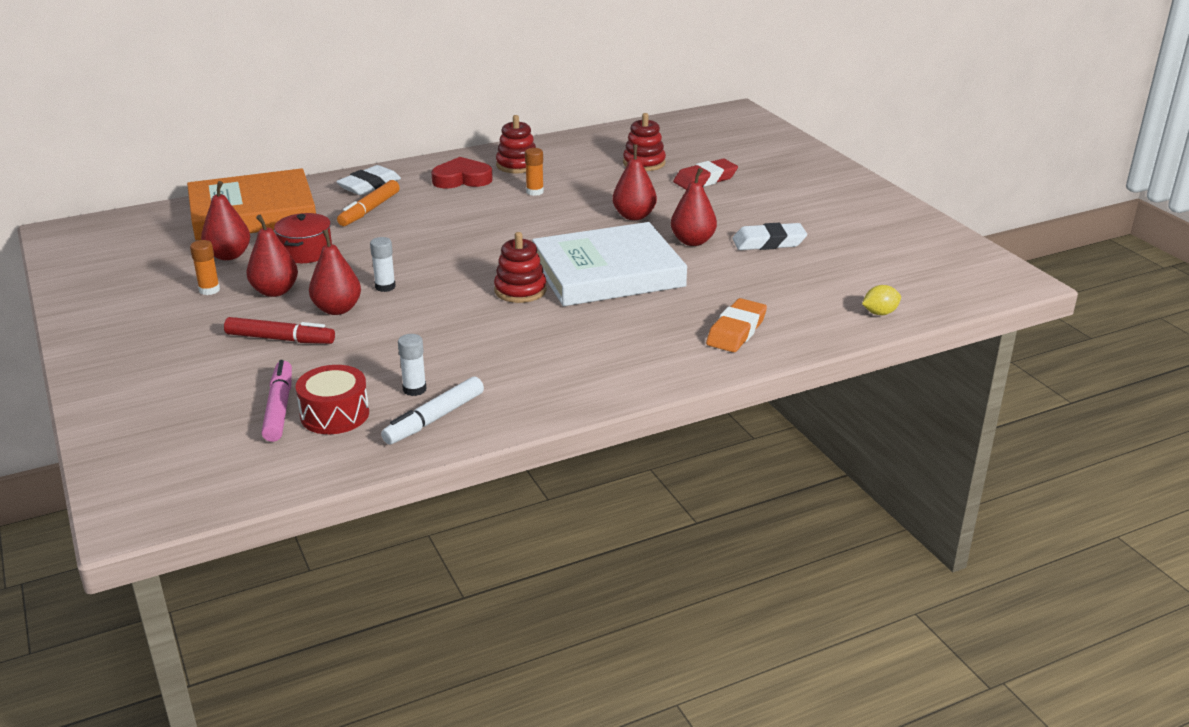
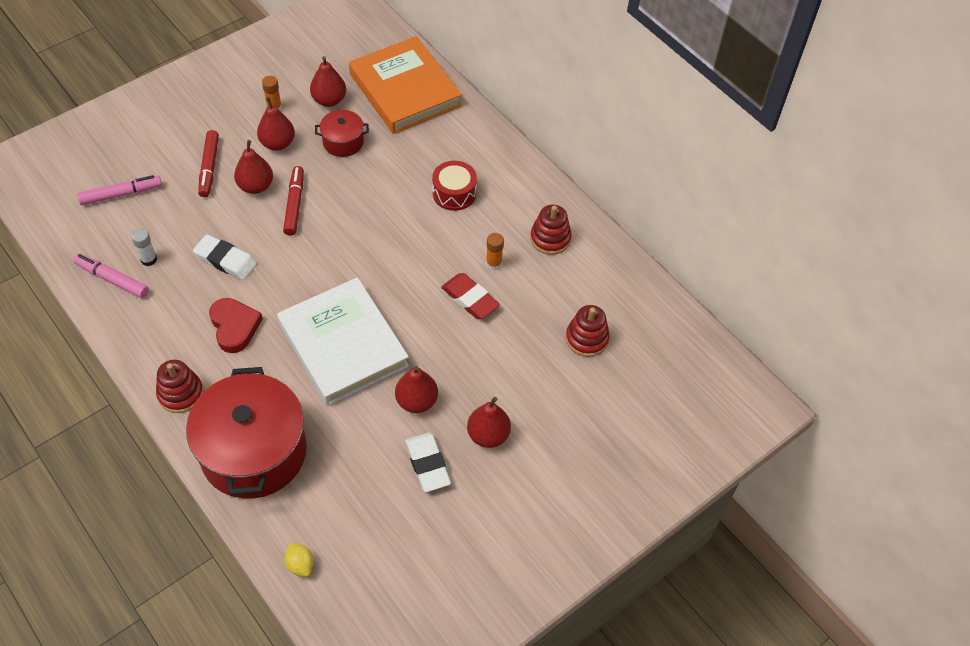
camera: 75 degrees right, 25 degrees up
red drum [296,365,369,434] -> red drum moved to [432,161,477,211]
white eraser [336,165,401,195] -> white eraser moved to [193,234,257,280]
orange marker [337,180,400,226] -> none
white glue stick [370,237,396,292] -> red marker [283,166,304,236]
white marker [381,377,484,445] -> pink marker [73,253,149,298]
red heart [431,157,493,189] -> red heart moved to [209,298,263,353]
red stacking toy [494,232,547,303] -> red stacking toy moved to [156,360,204,413]
red pear [612,144,657,220] -> red pear moved to [467,397,511,448]
red eraser [673,159,738,189] -> red eraser moved to [441,273,500,319]
orange eraser [706,298,767,352] -> red pot [186,367,307,499]

